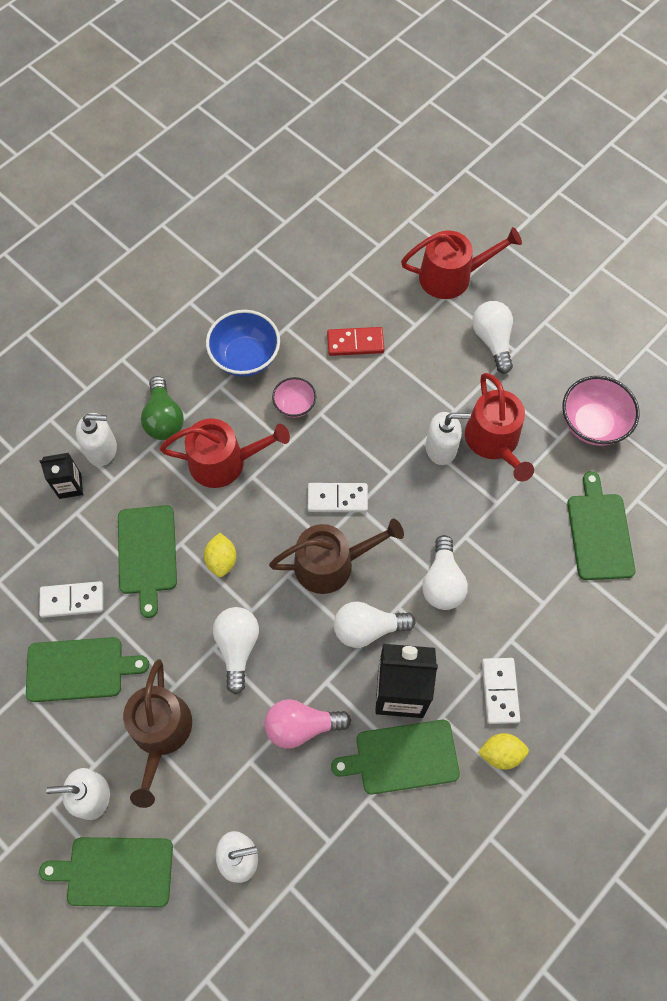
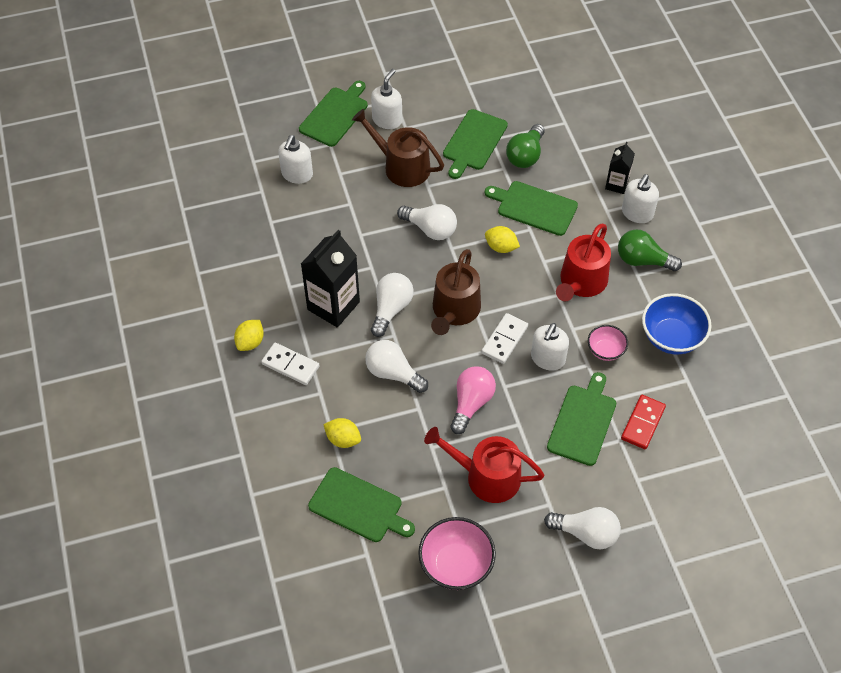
camera: 120 degrees right, 10 degrees down
white domino [39,581,103,618] -> green light bulb [506,124,545,168]
pink light bulb [265,699,351,749] -> pink light bulb moved to [450,366,496,434]
green cutting board [331,720,460,795] -> green cutting board moved to [547,372,616,466]
red watering can [401,227,522,299] -> none
white soap dispenser [426,412,471,465] -> white soap dispenser moved to [531,323,569,370]
none -> yellow lemon [323,418,361,448]

